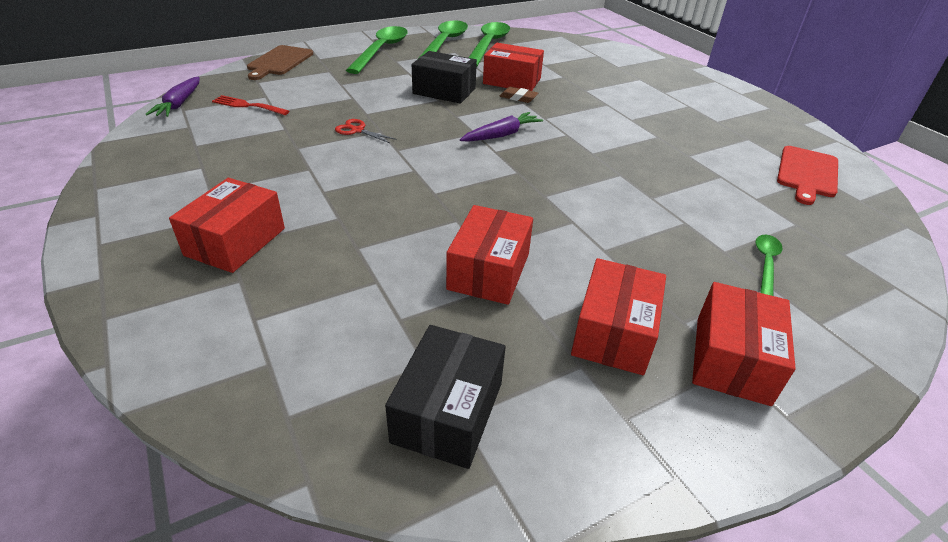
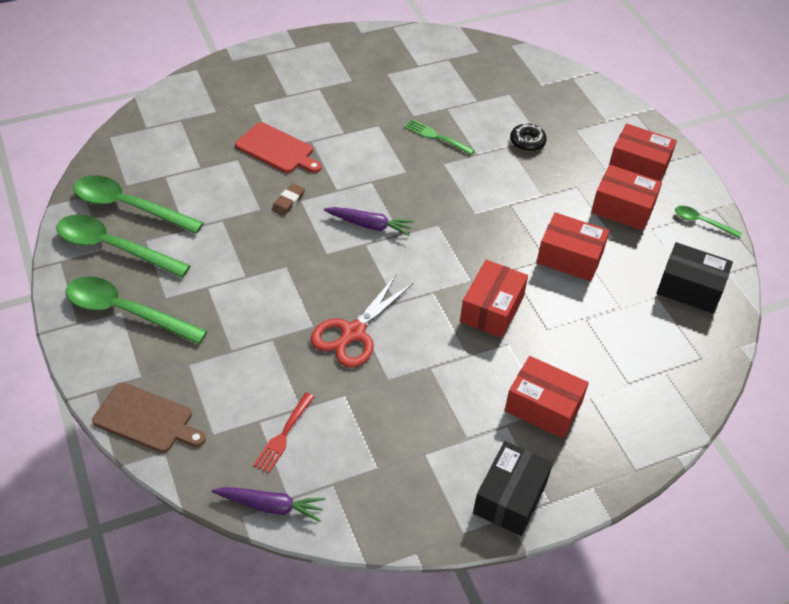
camera: 85 degrees left, 10 degrees up
red scissors [335,119,397,143] -> red scissors [311,275,414,368], size x1.93
black box [412,51,477,104] -> black box moved to [473,441,553,536]
purple carrot [460,112,543,142] -> purple carrot turned 135 degrees clockwise [324,207,414,236]
red box [483,43,544,91] -> red box moved to [460,260,528,338]
green spoon [755,235,783,296] -> green spoon moved to [675,206,742,238]
red cutting board [777,146,838,205] -> red cutting board moved to [235,122,322,173]
none -> green fork [404,119,475,155]
none -> black donut [510,123,547,152]

